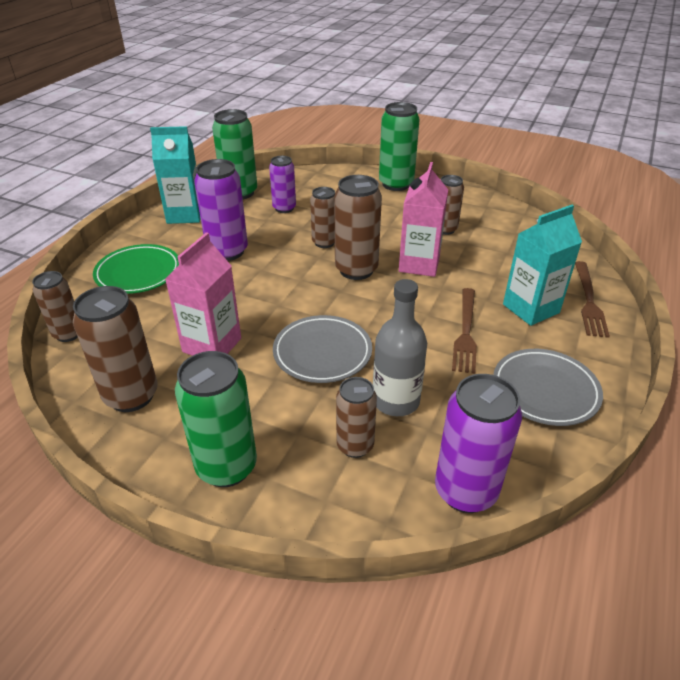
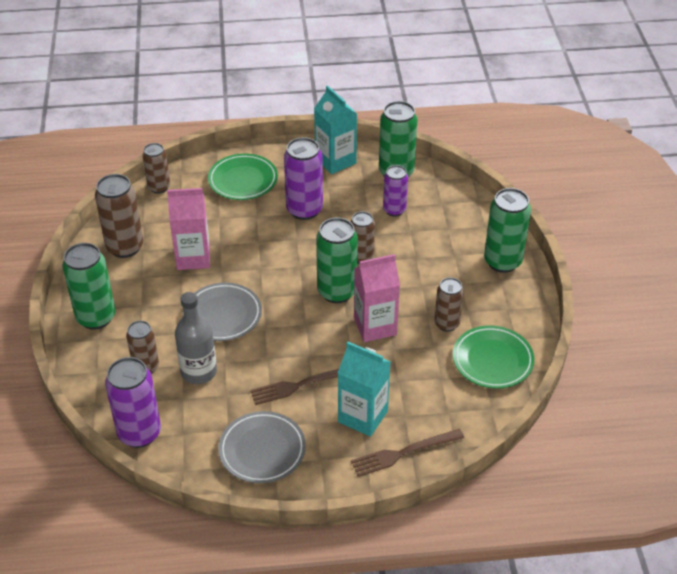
camera: 60 degrees right, 5 degrees up
brown can [334,175,382,280] -> green can [316,218,358,303]
none -> green plate [453,326,534,389]

